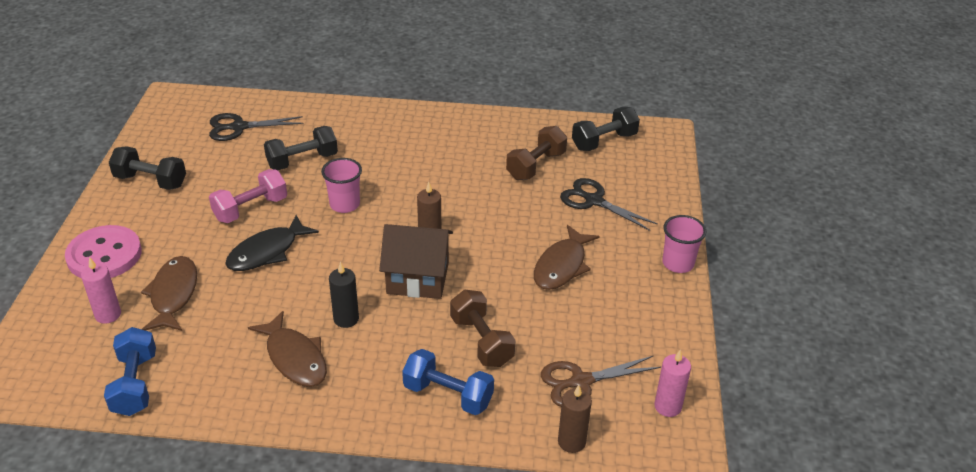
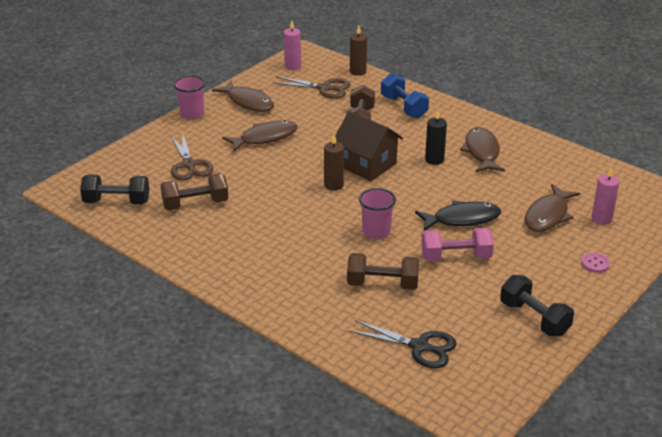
camera: 145 degrees left, 5 degrees down
pink button [65,225,142,278] -> pink button [581,253,610,273], size x0.43
blue dumbbell [104,327,156,416] -> none
black dumbbell [264,126,338,170] -> brown dumbbell [347,253,419,290]
black scissors [560,178,658,231] -> brown scissors [171,132,213,181]
none -> brown fish [212,81,274,112]

